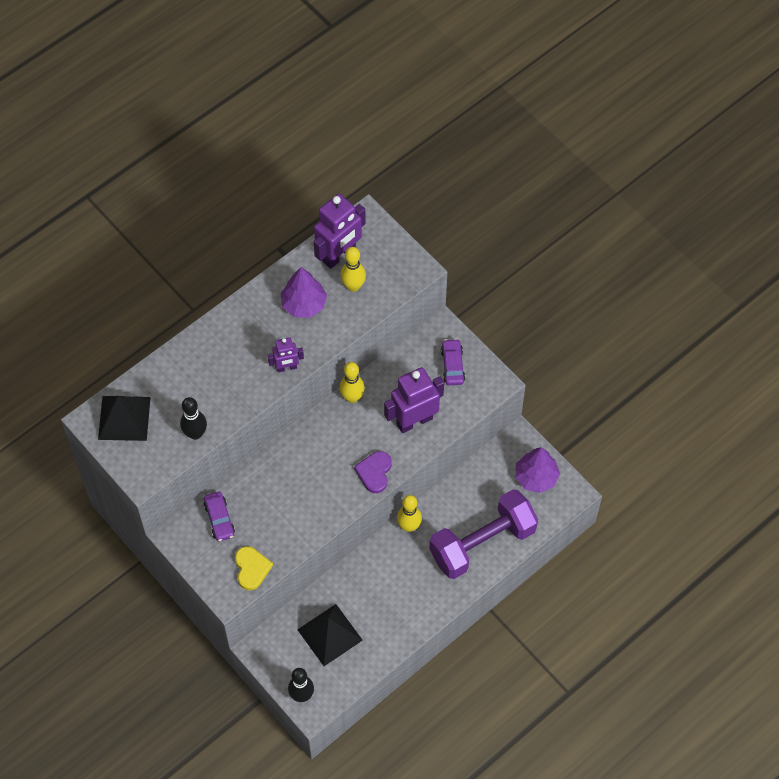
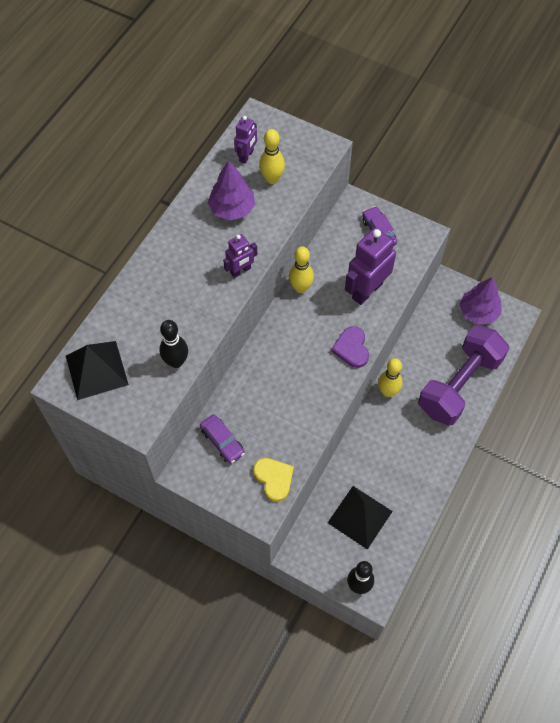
camera: 20 degrees left, 0 degrees up
purple robot [314,194,366,269] -> purple robot [234,116,257,164], size x0.55

